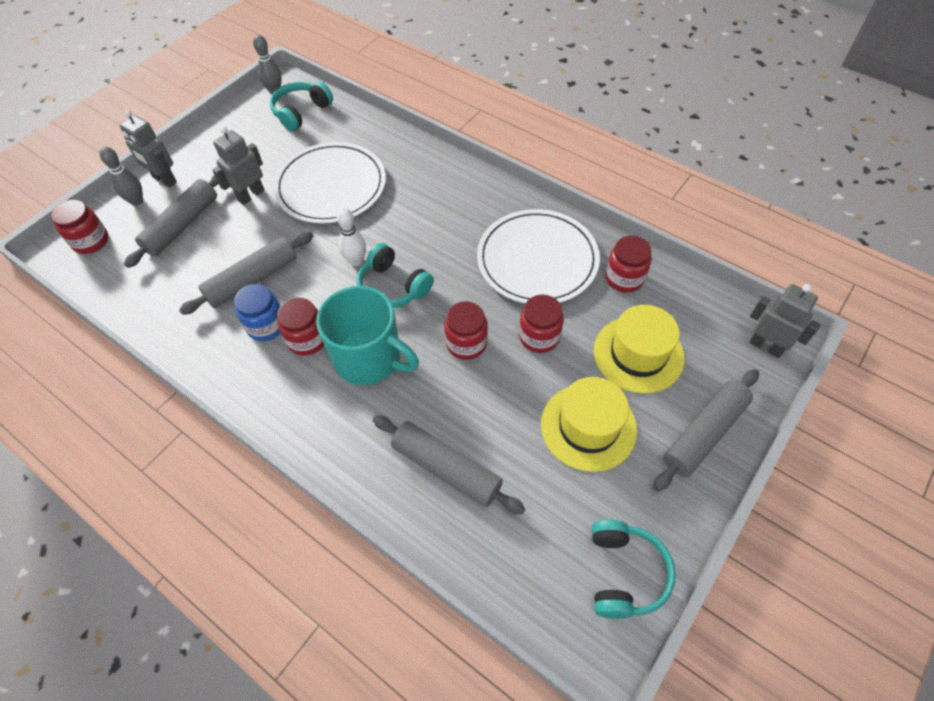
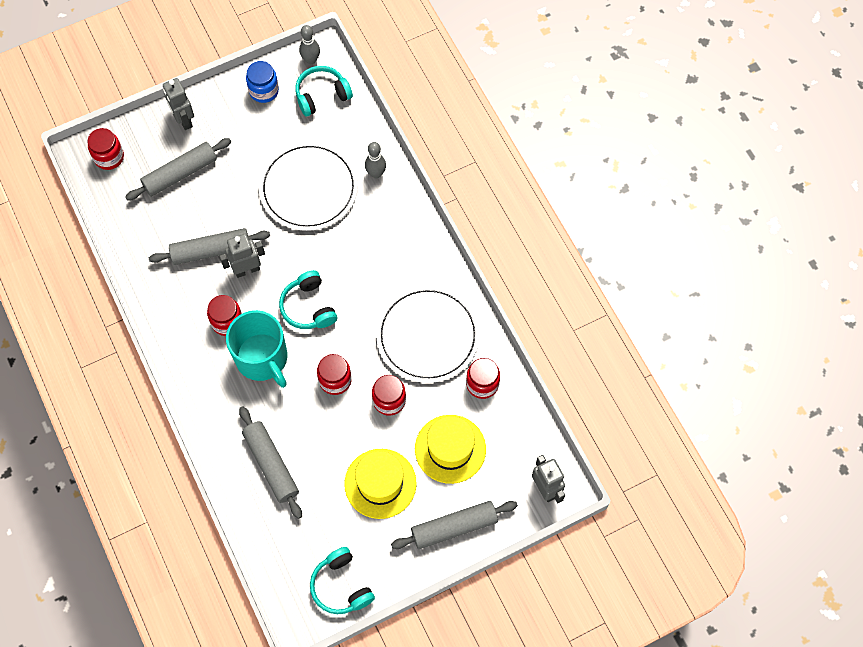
camera: 25 degrees right, 10 degrees up
grey bowling pin [100,147,143,206] -> grey bowling pin moved to [365,142,386,178]
grey robot [213,126,264,205] -> grey robot moved to [219,234,265,278]
blue jar [234,284,281,341] -> blue jar moved to [246,61,279,103]
white bowling pin [336,208,366,266] -> none
turquoise headphones [592,520,676,619] -> turquoise headphones turned 120 degrees clockwise [310,547,375,614]

